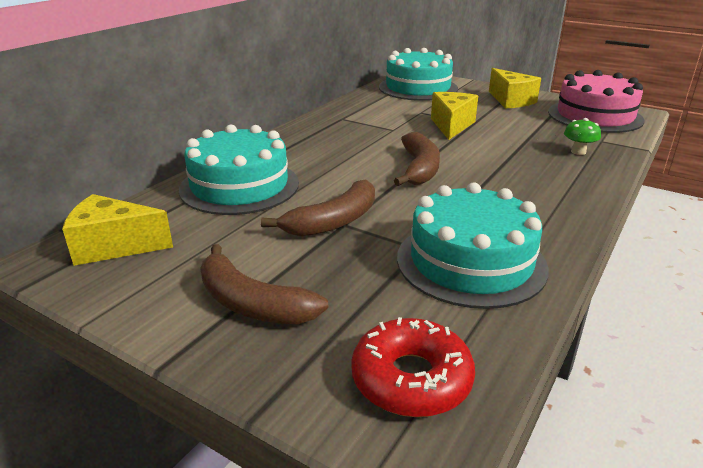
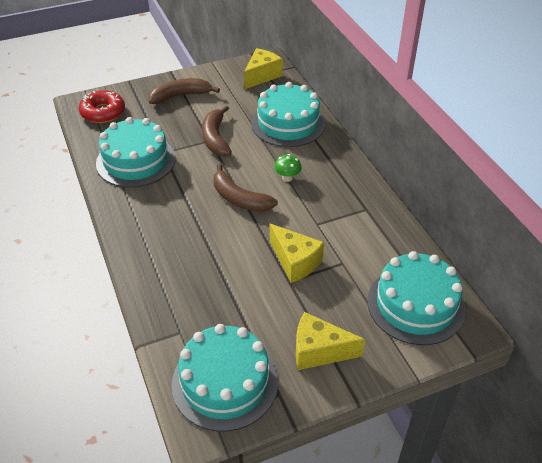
camera: 125 degrees right, 15 degrees up
pink cake [548,70,645,133] -> turquoise cake [172,324,278,432]
green mushroom [564,118,601,155] -> green mushroom moved to [274,154,302,182]

